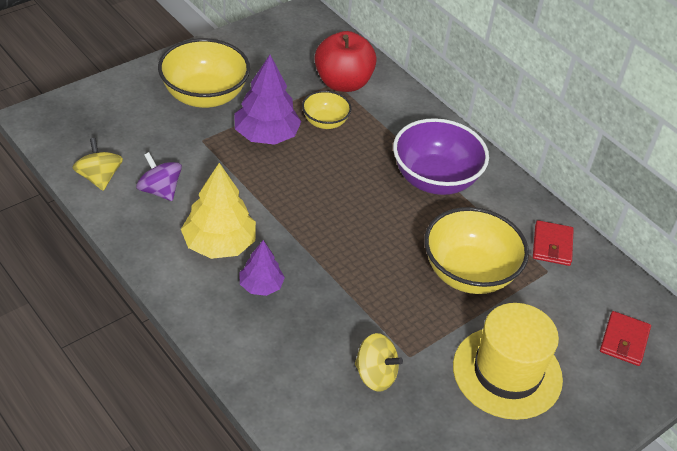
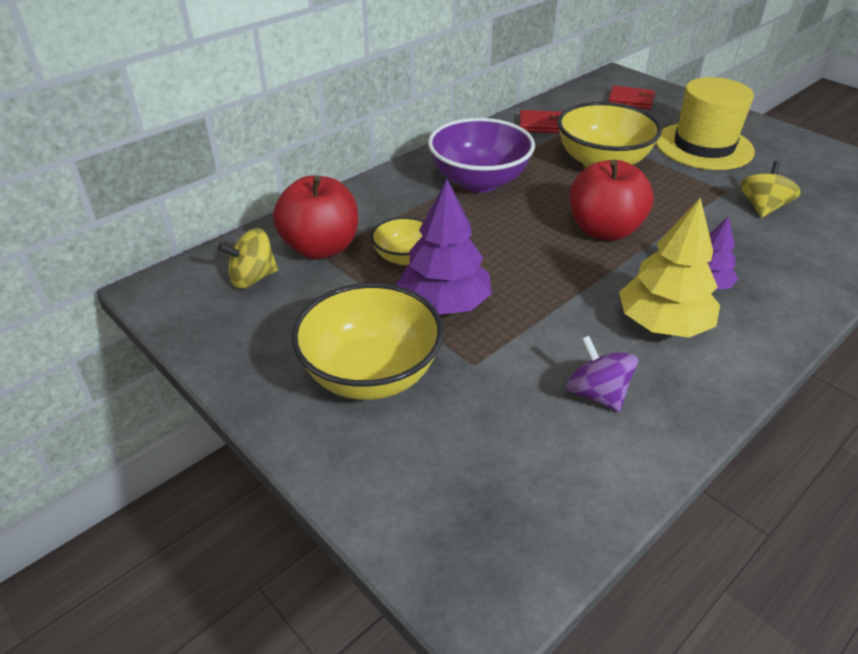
camera: 90 degrees left, 5 degrees down
yellow spinning top [72,138,123,191] -> yellow spinning top moved to [218,228,278,289]
purple spinning top [136,152,182,201] -> purple spinning top turned 105 degrees clockwise [566,336,638,412]
none -> red apple [570,160,654,241]

